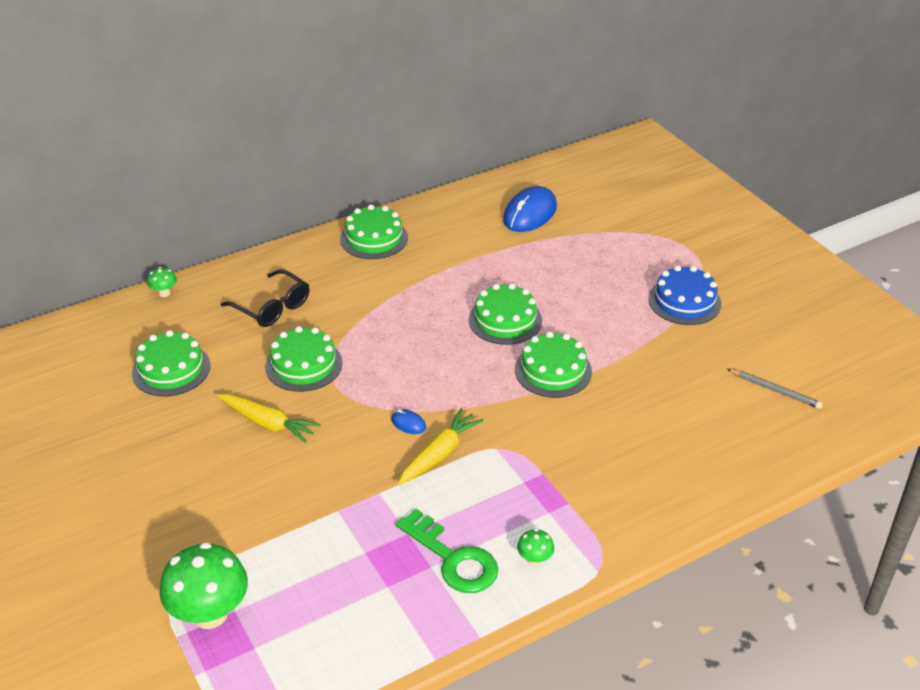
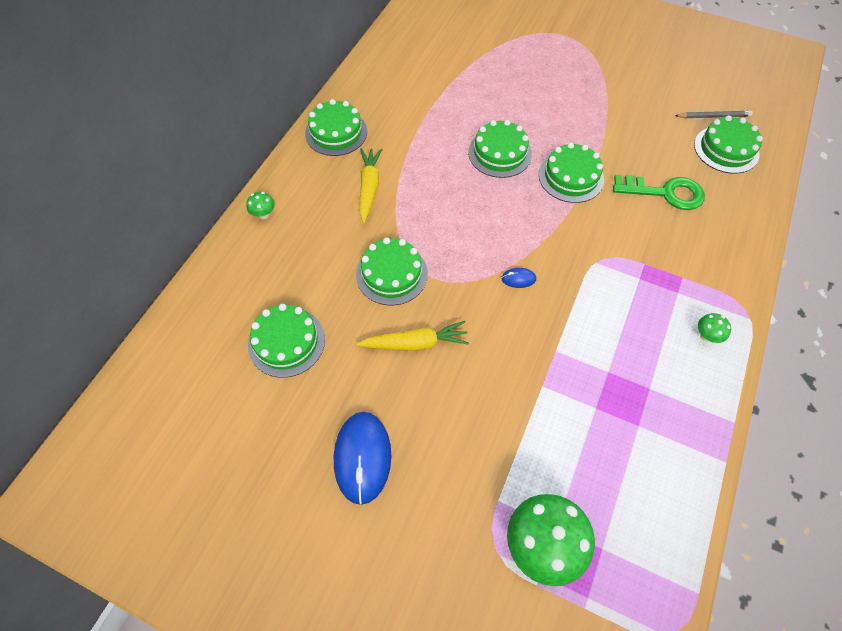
camera: 35 degrees left, 20 degrees up
green mushroom [147,267,177,297] -> green mushroom moved to [246,192,275,219]
black glasses [221,269,309,327] -> none
green key [396,509,498,593] -> green key moved to [613,175,705,210]
yellow carrot [398,408,483,485] -> yellow carrot moved to [360,148,383,223]
blue mouse [503,186,557,232] -> blue mouse moved to [334,412,391,505]
blue cake [648,265,721,325] -> none
none -> green cake [694,115,763,174]

